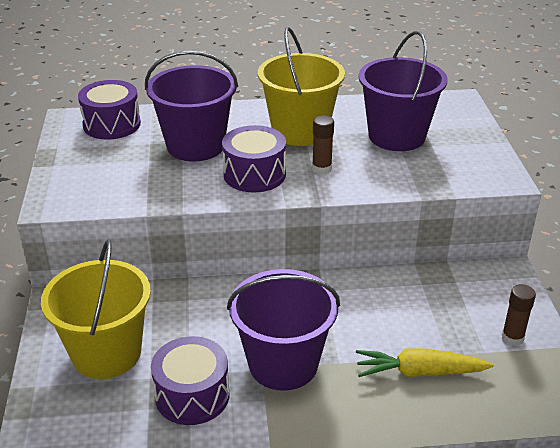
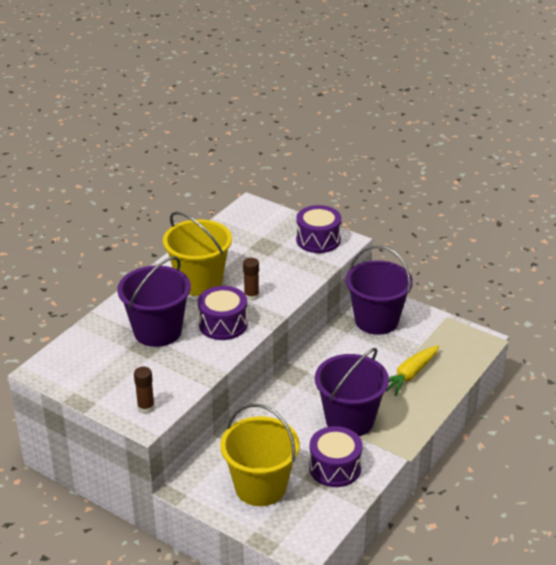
camera: 50 degrees left, 0 degrees up
purple drum [78,80,141,139] -> purple drum moved to [296,205,341,253]
purple bucket [358,31,448,151] -> purple bucket moved to [346,245,413,335]
brown glue stick [502,284,536,346] -> brown glue stick moved to [134,367,155,414]

